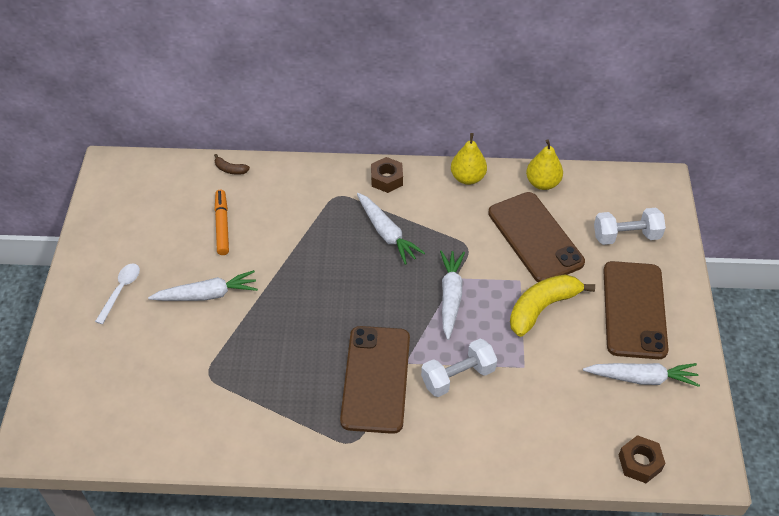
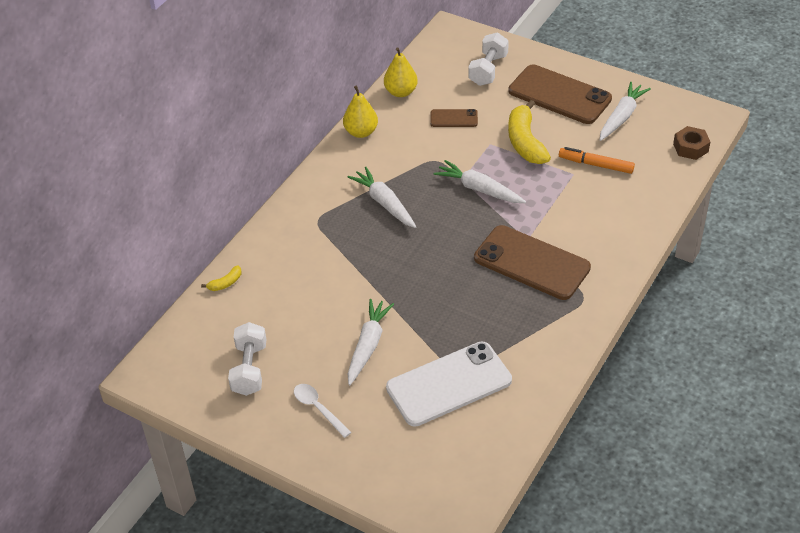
camera: 60 degrees left, 5 degrees down
brown banana [214,154,250,175] -> yellow banana [201,265,241,291]
orange marker [214,190,229,255] -> orange marker moved to [559,147,635,174]
white carrot [357,193,425,265] -> white carrot turned 120 degrees counterclockwise [348,167,416,228]
brown nut [371,157,403,193] -> none
white dumbbell [421,339,497,397] -> white dumbbell moved to [228,322,267,396]
brown phone [488,192,585,282] -> brown phone [430,109,478,127], size x0.48
none -> white phone [386,342,512,427]

